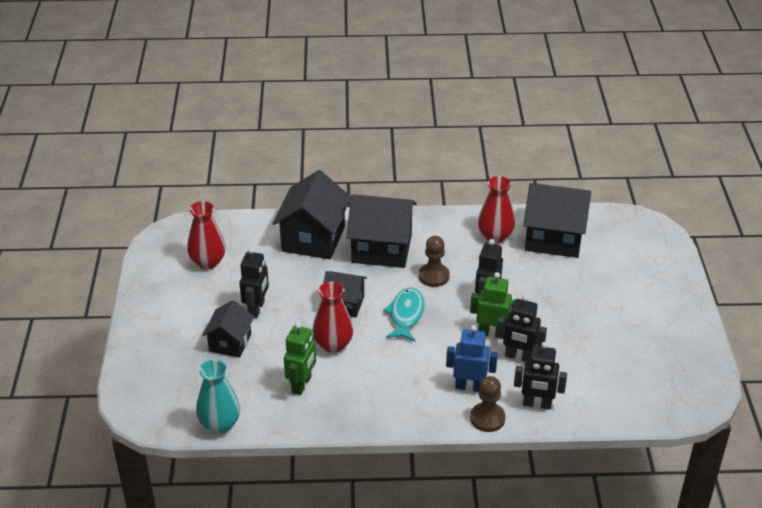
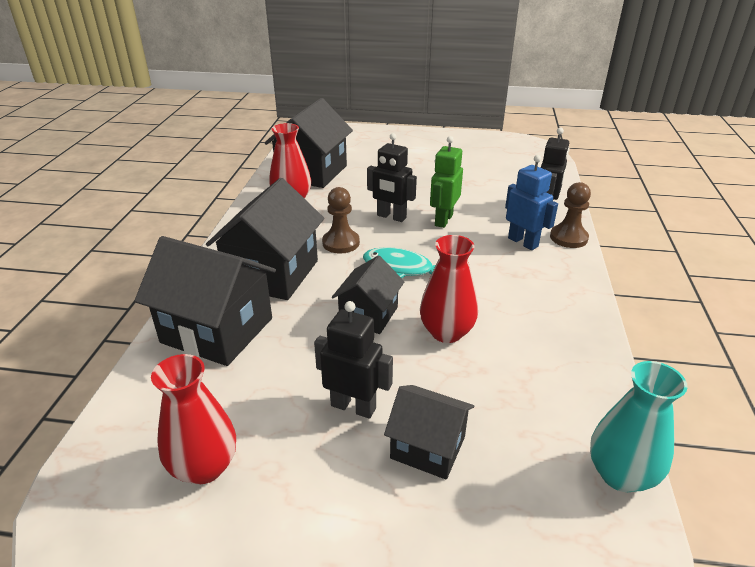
camera: 80 degrees left, 5 degrees down
green robot [284,323,316,395] -> none
blue robot [446,325,498,392] -> blue robot turned 120 degrees clockwise [505,155,558,250]
black robot [496,295,547,362] -> none

